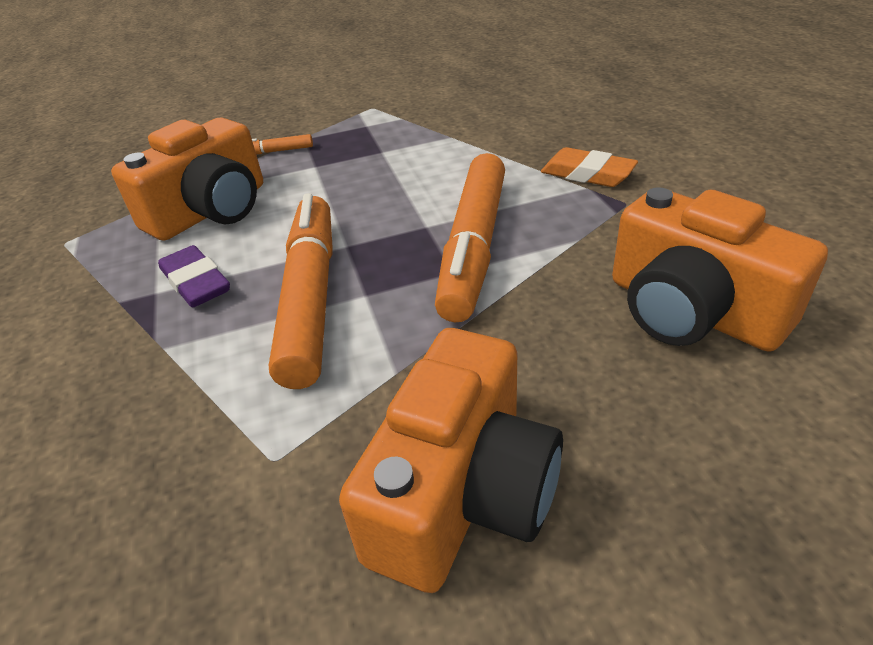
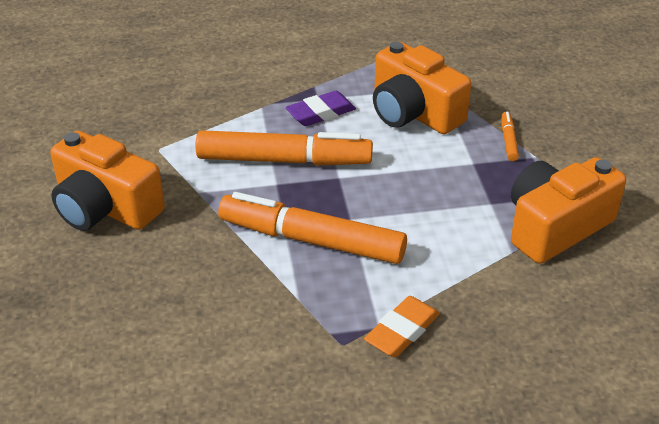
camera: 95 degrees right, 0 degrees up
orange camera [612,188,828,352] -> orange camera moved to [511,157,626,264]

